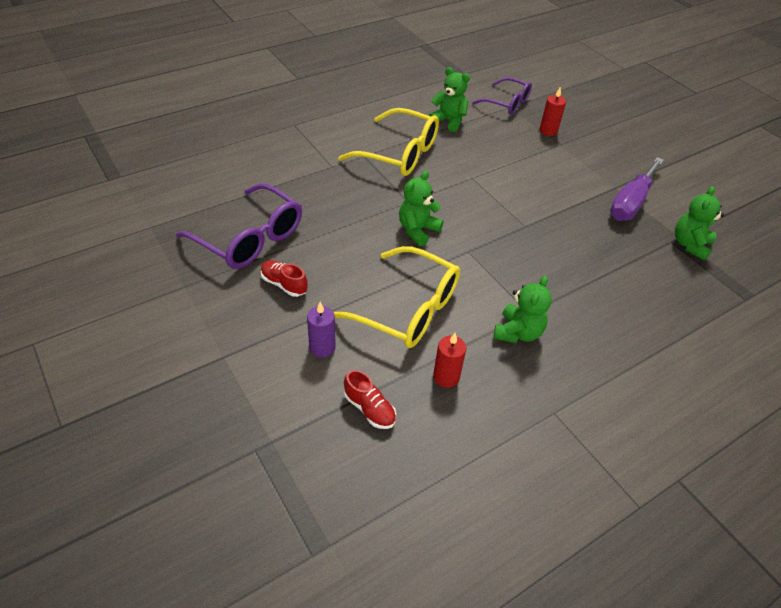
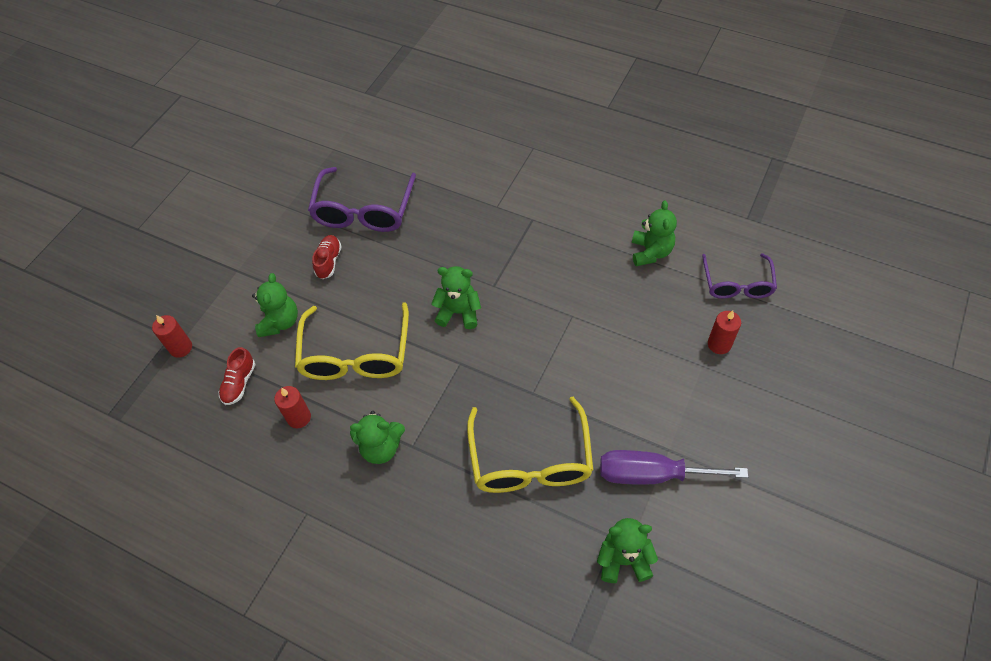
camera: 65 degrees right, 10 degrees up
purple candle [307,302,336,358] -> green teddy bear [252,273,298,337]
yellow glasses [338,108,439,176] -> yellow glasses moved to [467,397,593,493]
none -> red candle [152,315,192,358]

